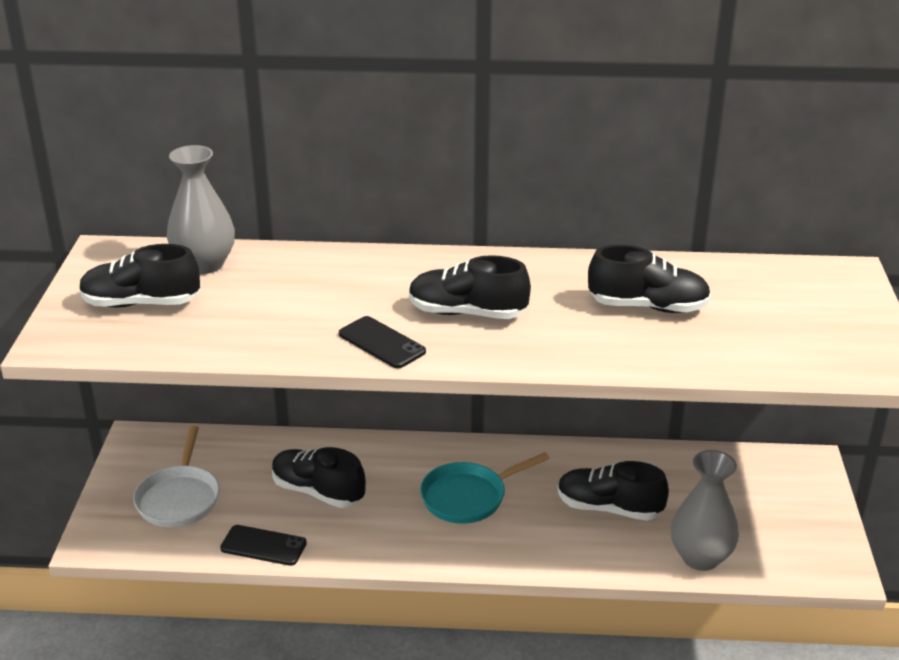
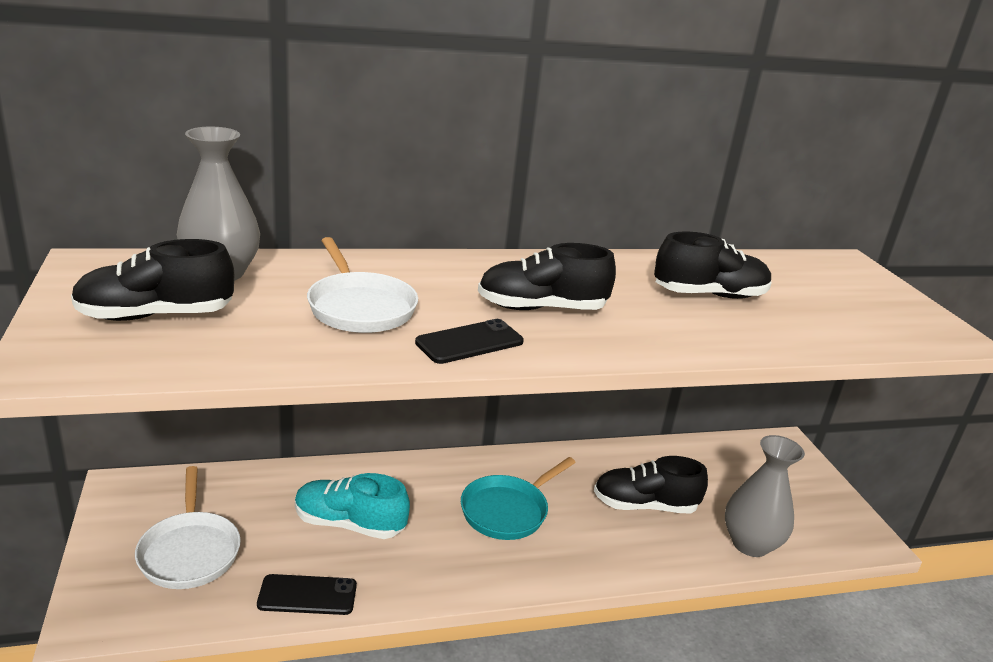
camera: 20 degrees left, 5 degrees down
black shoe [272,447,366,508] -> turquoise shoe [295,473,410,539]
black phone [339,316,426,368] -> black phone turned 60 degrees counterclockwise [415,319,524,364]
none -> white pan [307,237,418,333]

